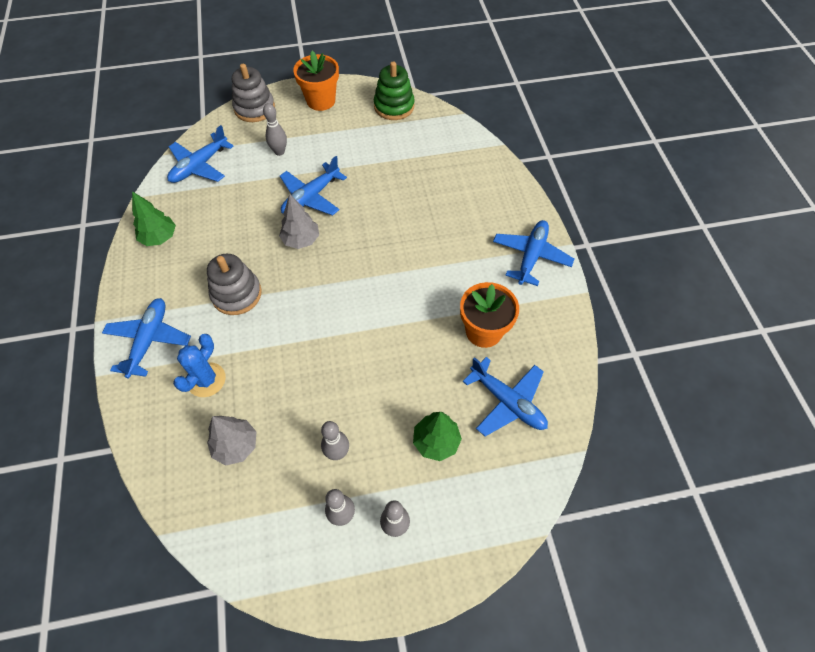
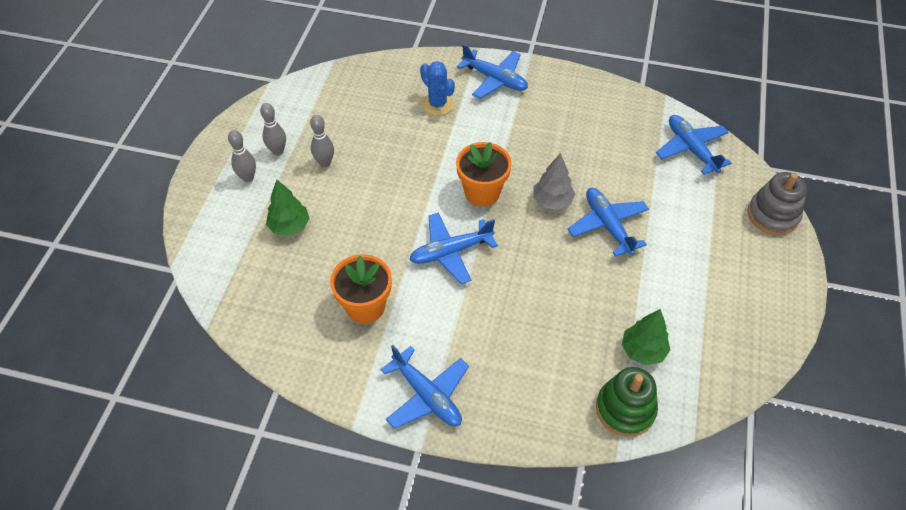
camera: 115 degrees right, 5 degrees down
green tree [132,191,176,246] -> green tree moved to [622,309,670,366]
grey stacking toy [207,254,262,315] -> none
grey tree [207,416,256,465] -> none
grey bowling pin [263,103,287,156] -> none
orange flower pot [293,51,339,111] -> orange flower pot moved to [456,142,512,207]
green stacking toy [374,62,415,120] -> green stacking toy moved to [596,367,658,437]
blue plane [463,357,548,436] -> blue plane moved to [409,212,498,284]

